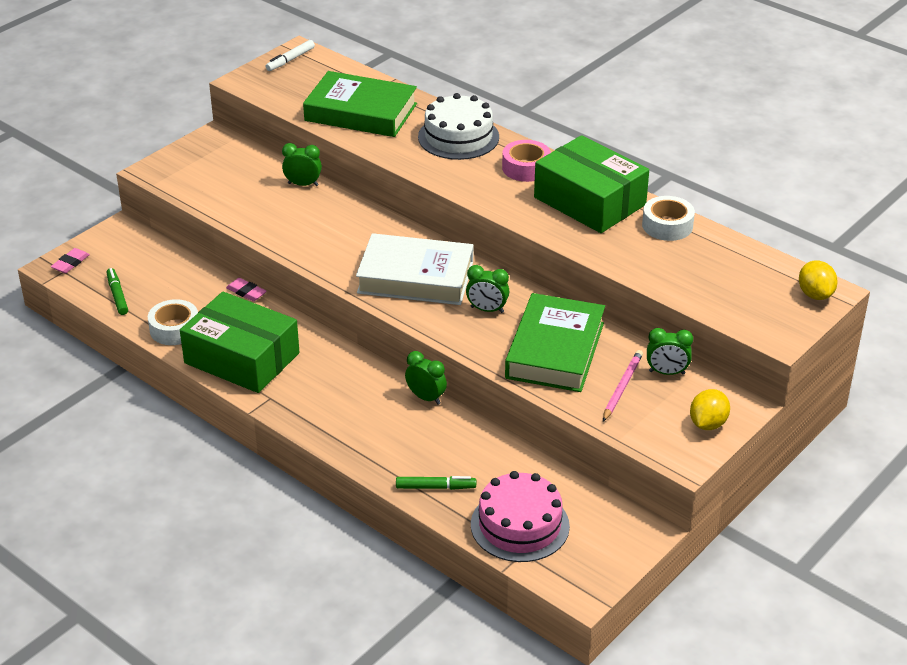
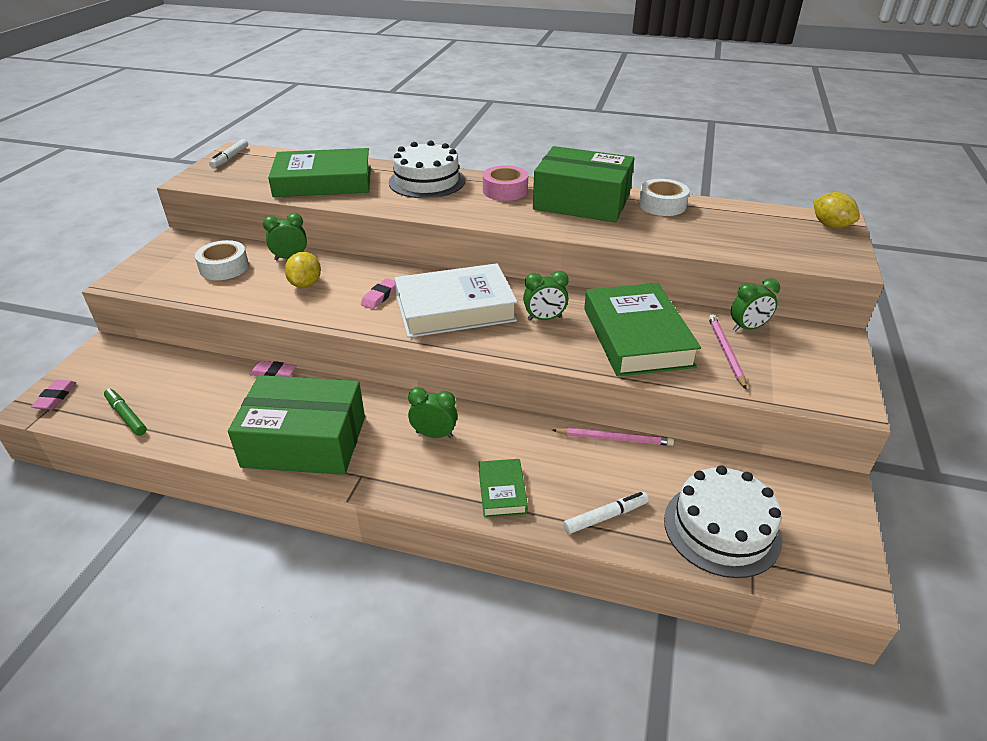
camera: 25 degrees left, 0 degrees up
white tape [148,299,198,345] -> white tape moved to [195,240,249,280]
green marker [396,476,476,490] -> white marker [563,492,649,534]
green clock [405,351,447,405] -> green clock moved to [408,387,457,438]
pink cake [471,471,570,562] -> white cake [664,465,782,578]
yellow lemon [690,389,730,430] -> yellow lemon moved to [285,252,321,288]
none -> pink eraser [361,278,396,309]
none -> green book [479,459,528,517]
none -> pink pencil [552,428,674,446]

